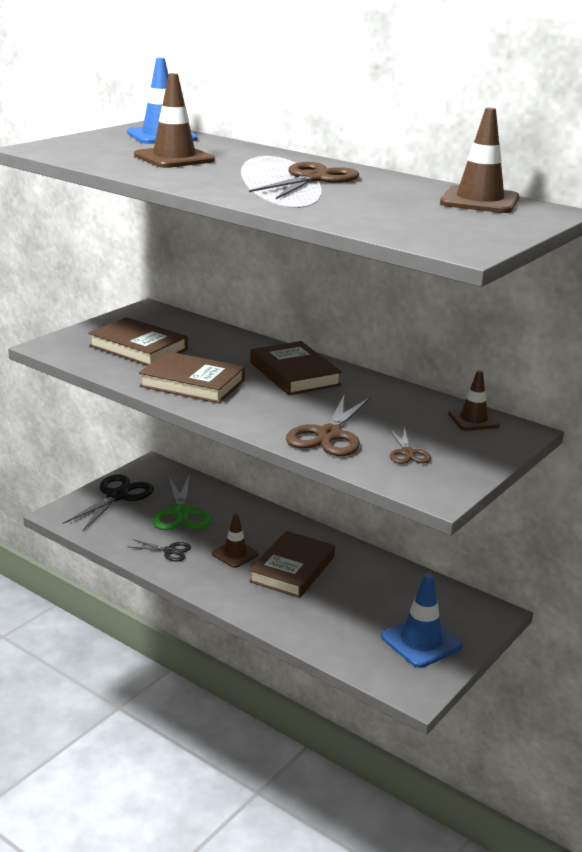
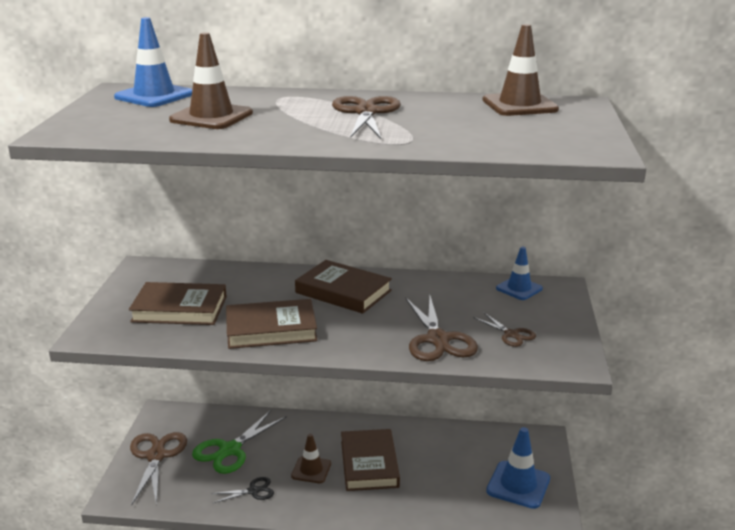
camera: 30 degrees left, 0 degrees up
black scissors [63,474,154,532] -> brown scissors [130,432,187,506]
green scissors [152,475,211,530] -> green scissors turned 75 degrees clockwise [192,410,287,474]
brown traffic cone [448,370,500,431] -> blue traffic cone [496,246,543,300]

